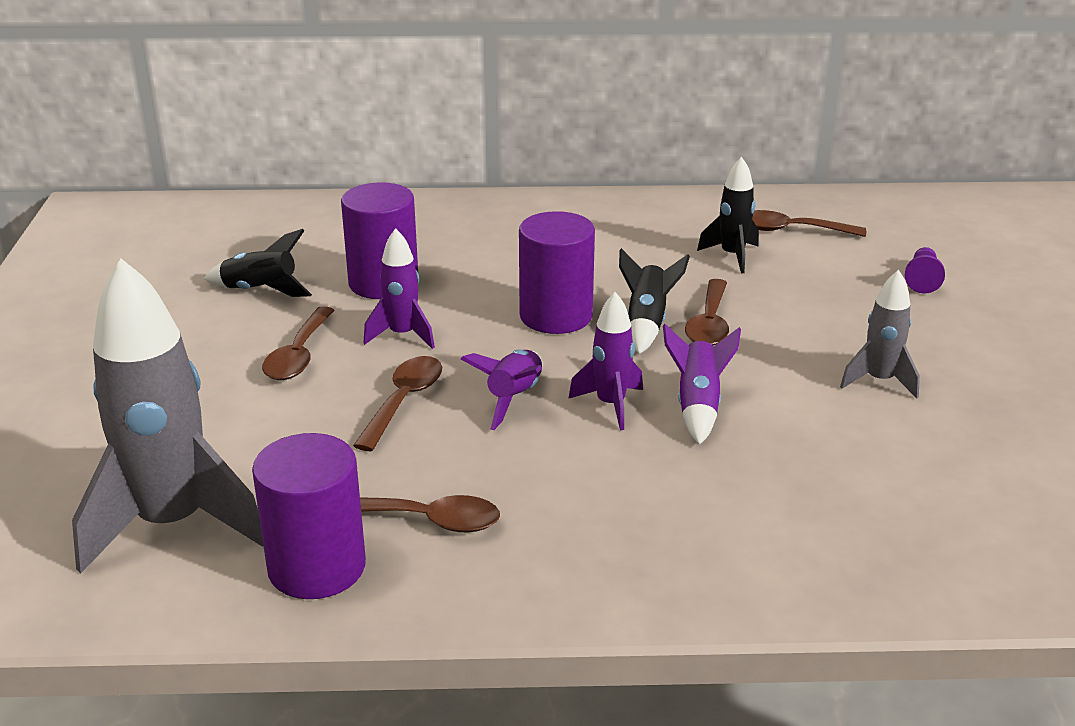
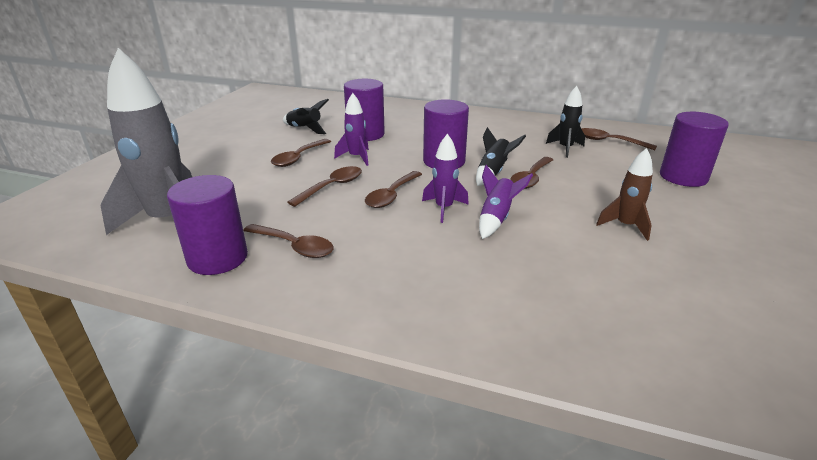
camera: 20 degrees right, 0 degrees up
purple rocket [461,349,542,430] -> brown spoon [365,171,422,208]
grey rocket [840,270,920,398] -> brown rocket [596,148,653,241]
purple pawn [905,247,945,294] -> purple cylinder [660,112,729,187]

